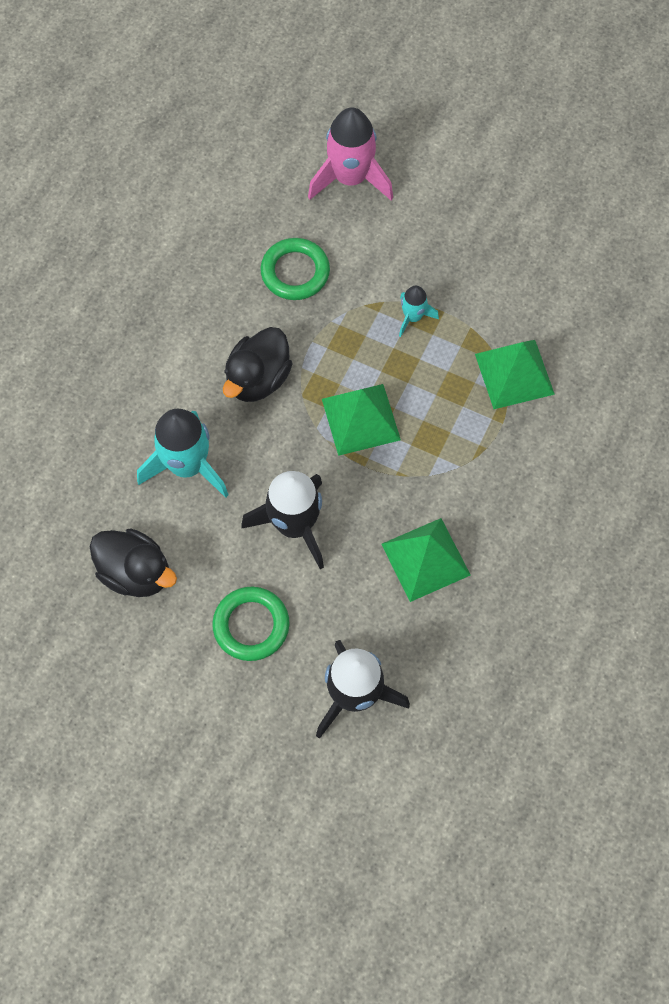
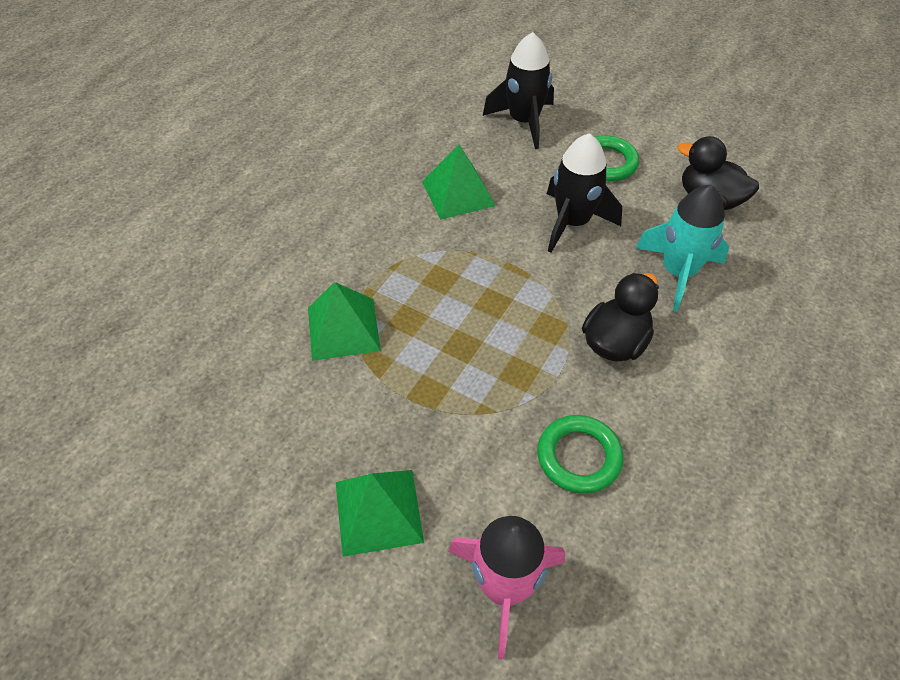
camera: 175 degrees left, 15 degrees down
green pyramid [322,384,401,456] -> green pyramid moved to [336,470,424,557]
turquoise rocket [399,286,439,337] -> none

